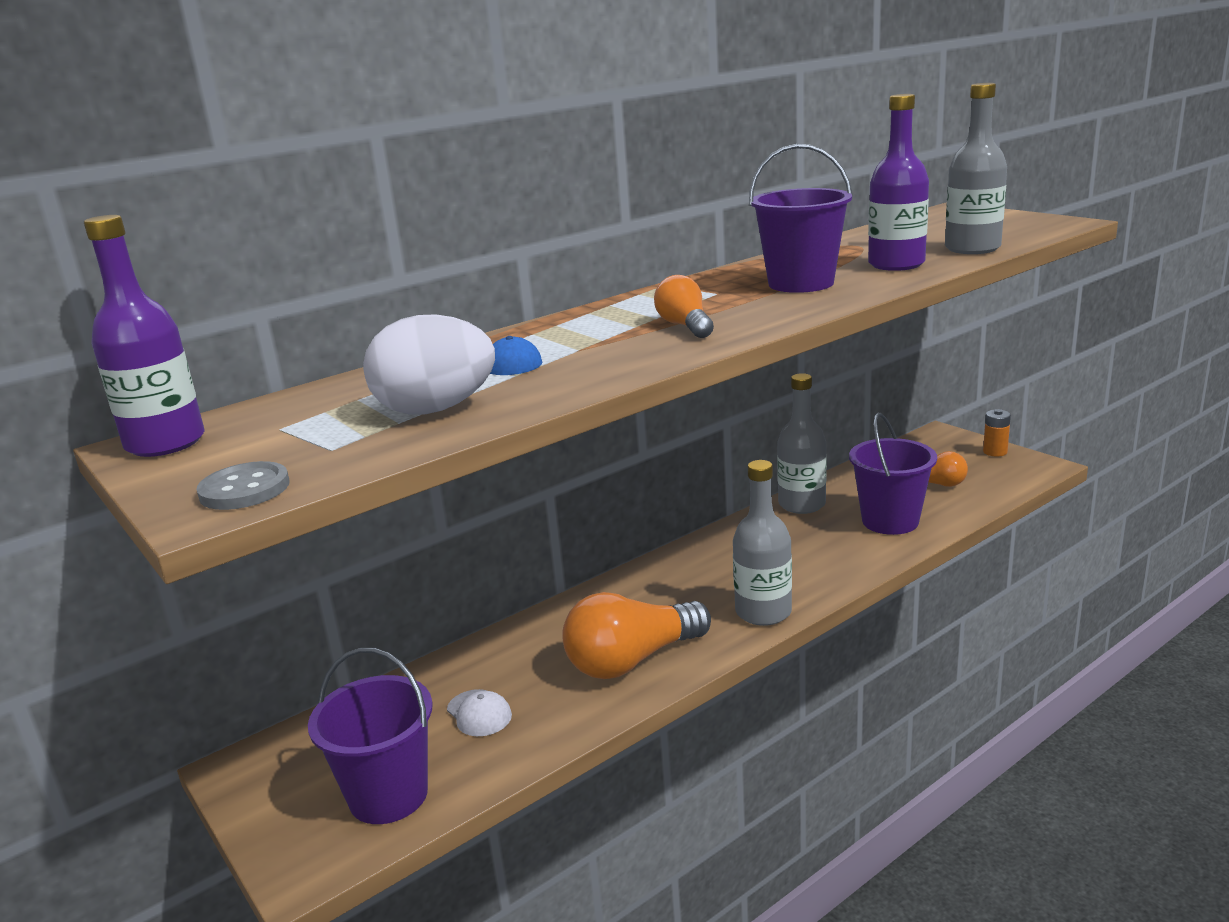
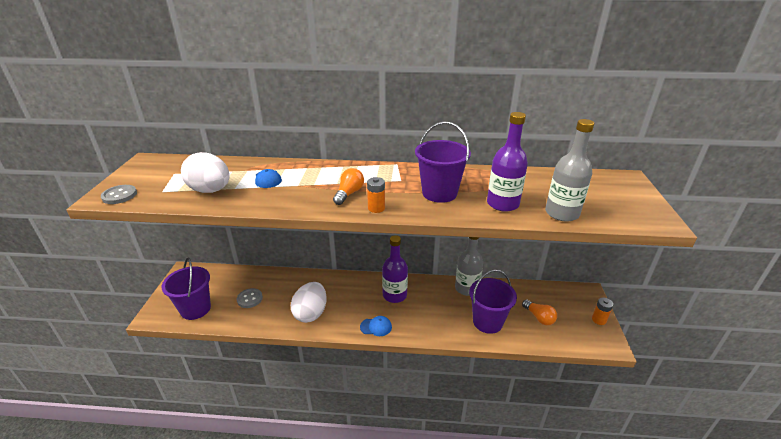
camera: 40 degrees right, 10 degrees up
purple bottle [84,215,205,457] -> purple bottle moved to [382,235,408,303]
white cap [447,689,512,736] -> grey button [237,288,263,308]
orange light bulb [562,592,711,679] -> white egg [291,282,327,323]
grey bottle [733,460,792,626] -> blue cap [360,316,392,336]
none -> orange battery [367,177,385,213]

